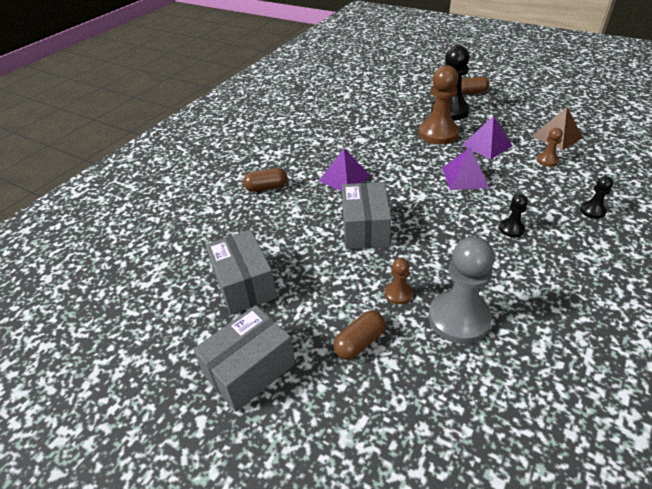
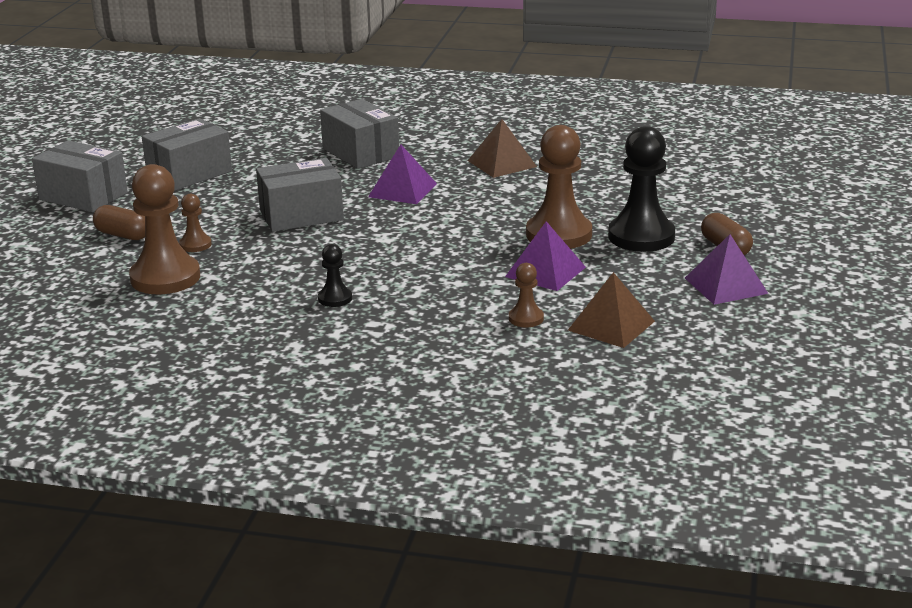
camera: 70 degrees right, 15 degrees down
brown capsule [243,168,287,192] -> grey box [320,99,399,169]
grey pawn [429,237,495,344] -> brown pawn [129,164,200,294]
purple pyramid [442,147,489,190] -> purple pyramid moved to [685,234,769,305]
black pawn [580,176,613,219] -> none
none -> brown pyramid [468,119,537,178]

